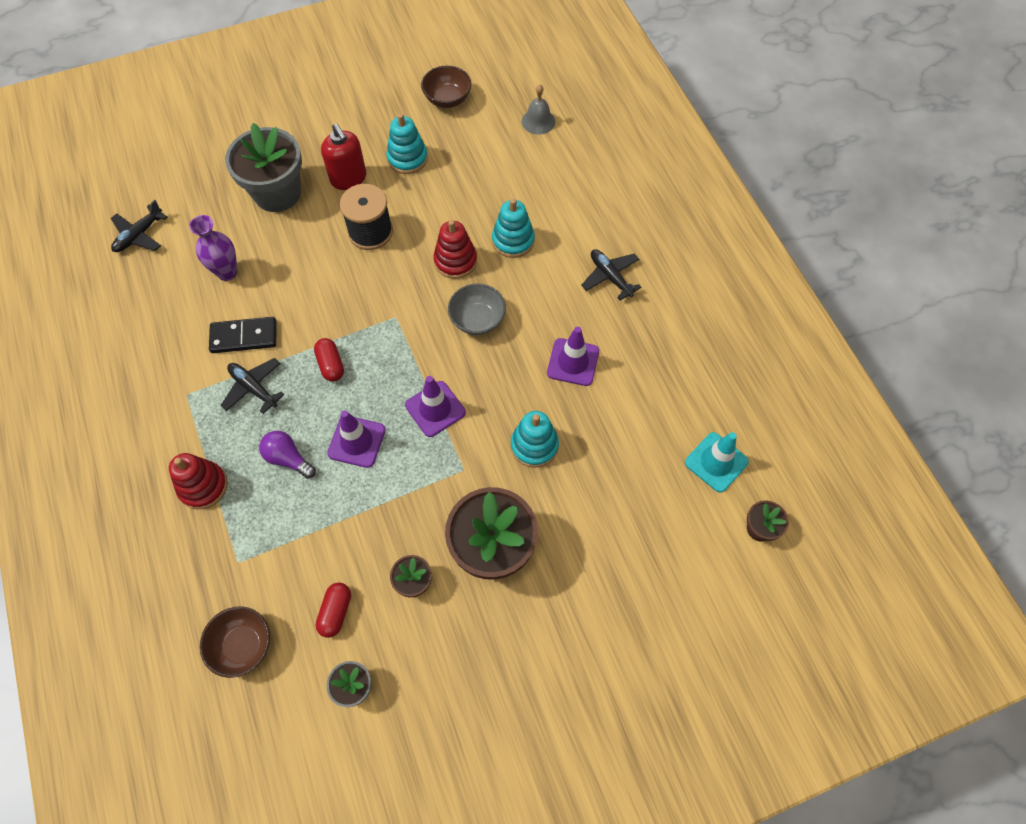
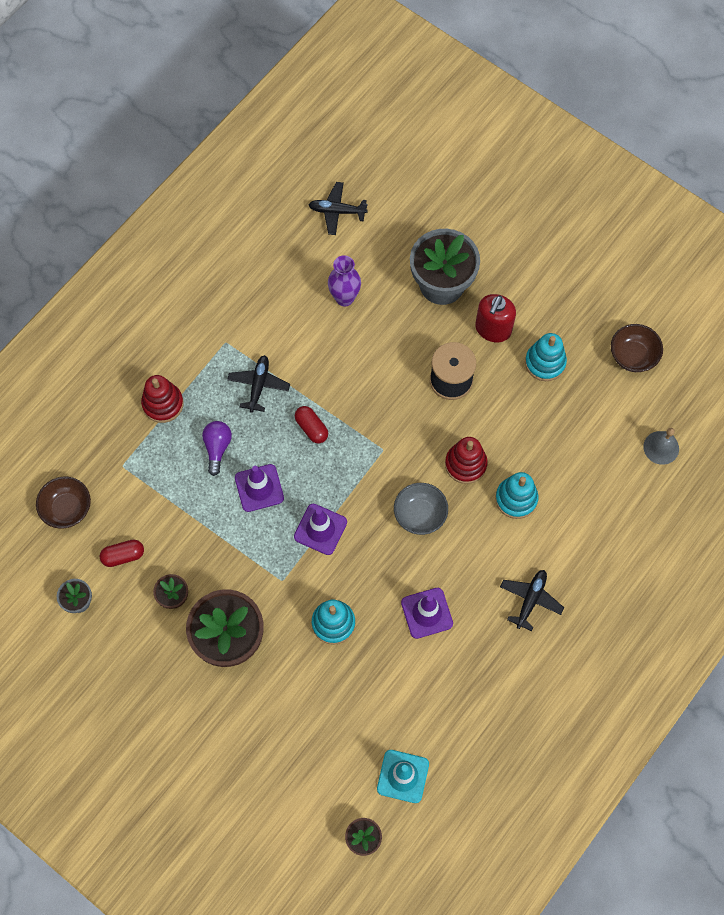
camera: 60 degrees right, 5 degrees up
black domino [209,317,276,353] -> none
red capsule [314,338,344,382] -> red capsule turned 75 degrees counterclockwise [295,406,328,443]

